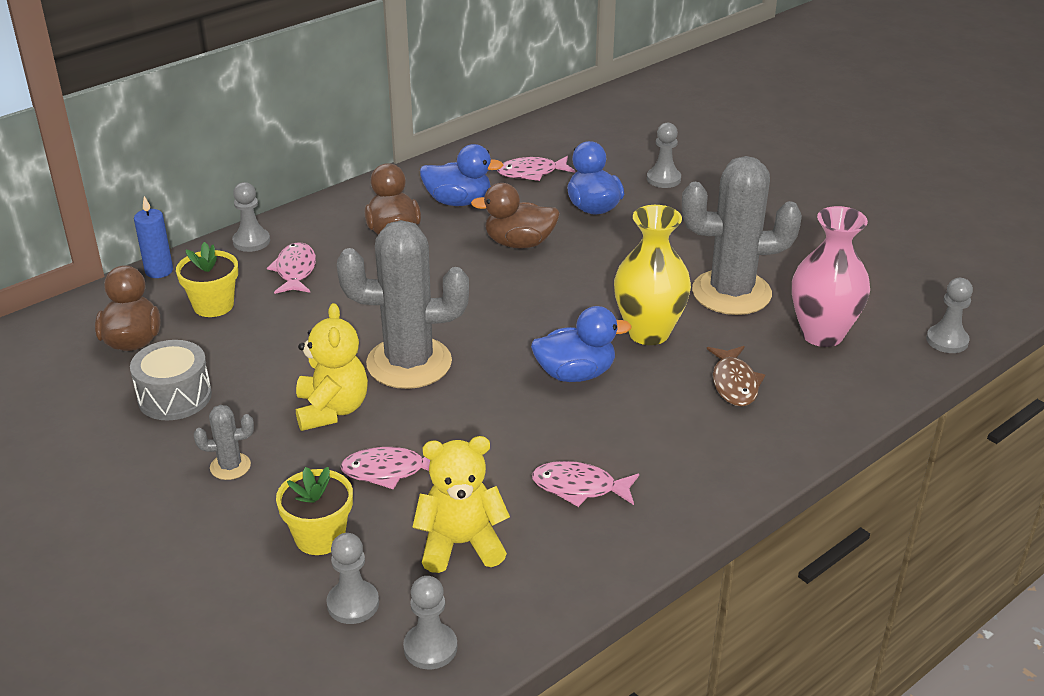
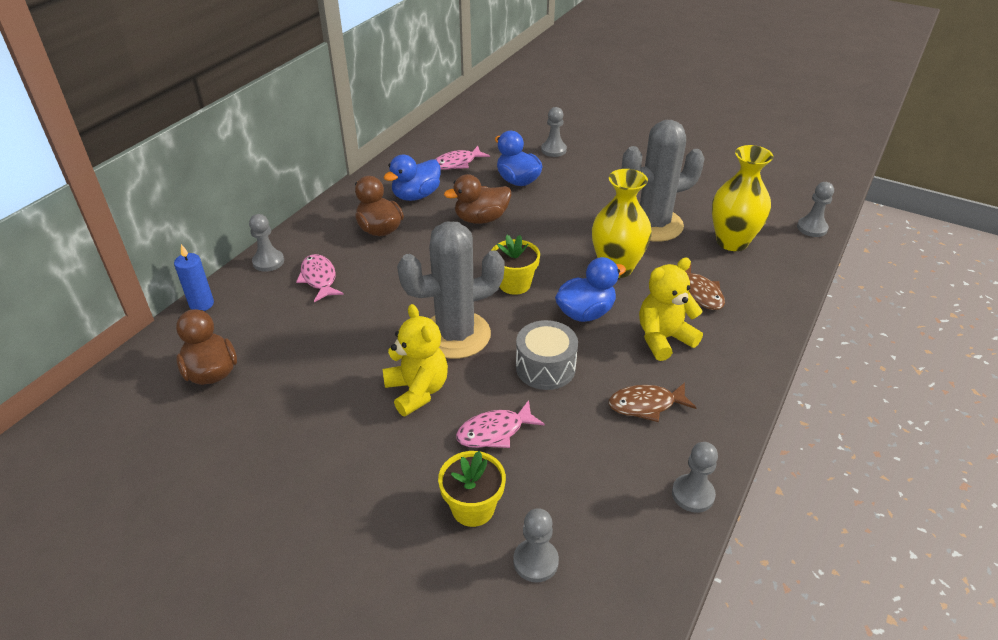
camera: 20 degrees left, 5 degrees up
grey drum [130,340,212,420] -> grey drum moved to [516,320,578,390]
yellow flower pot [176,242,238,317] -> yellow flower pot moved to [491,235,540,295]
grey cactus [194,405,254,480] -> none
grey pawn [403,576,457,669] -> grey pawn moved to [672,442,718,513]
yellow teddy bear [412,436,510,573] -> yellow teddy bear moved to [639,258,703,361]
blue duck [420,144,503,206] -> blue duck turned 150 degrees clockwise [383,155,441,201]
pink fish [532,461,639,507] -> brown fish [609,382,697,422]
pink vase [792,206,870,347] -> yellow vase [712,145,773,251]

